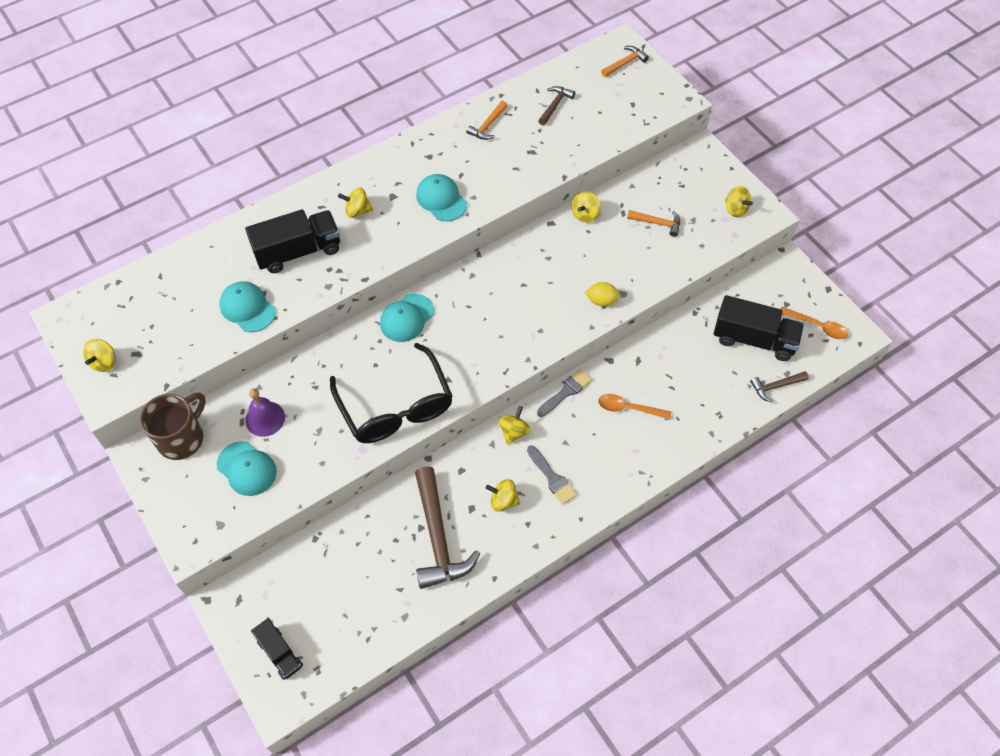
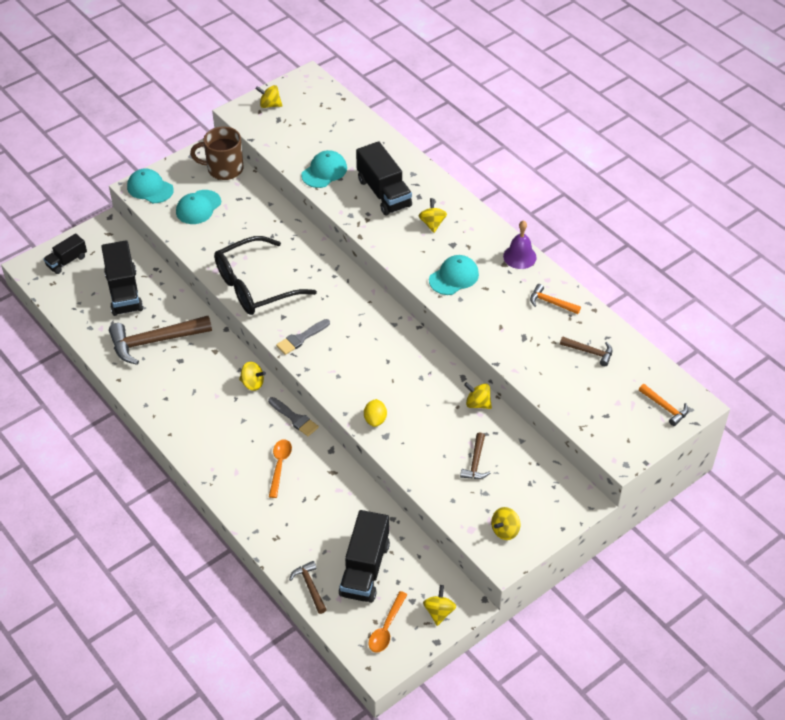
camera: 85 degrees right, 10 degrees down
brown mug [140,393,206,460] -> brown mug turned 150 degrees clockwise [190,126,244,180]
purple bell [245,388,285,437] -> purple bell moved to [503,220,537,269]
turquoise cap [380,294,434,342] -> turquoise cap moved to [127,168,174,203]
yellow spinning top [486,479,520,511] -> yellow spinning top moved to [423,585,456,626]
grey brush [527,446,577,505] -> grey brush moved to [276,319,330,355]
orange hammer [627,210,680,237] -> brown hammer [460,432,490,479]
none -> black truck [101,240,143,316]

